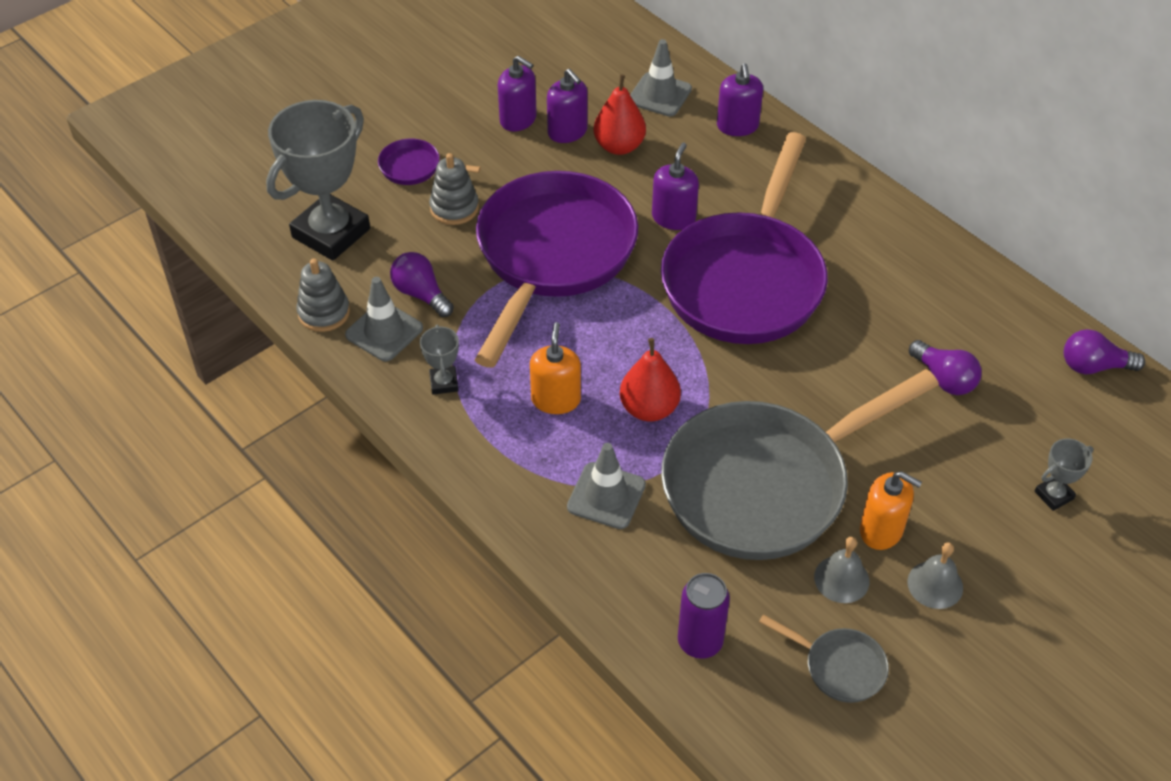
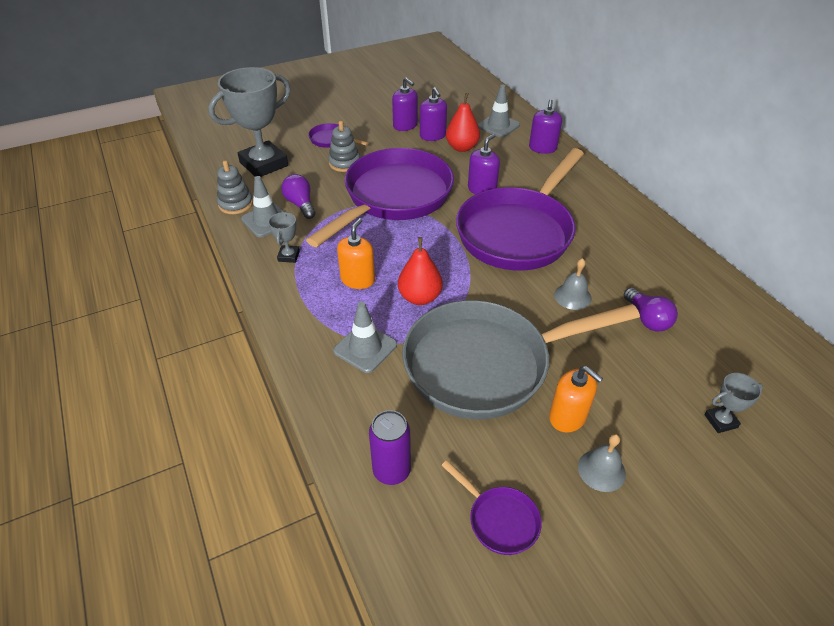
camera: 15 degrees right, 5 degrees down
grey pan [759,614,889,703] -> purple pan [441,460,542,555]
grey bell [814,537,870,603] -> grey bell moved to [554,258,592,310]
purple light bulb [1064,329,1145,374] -> none

